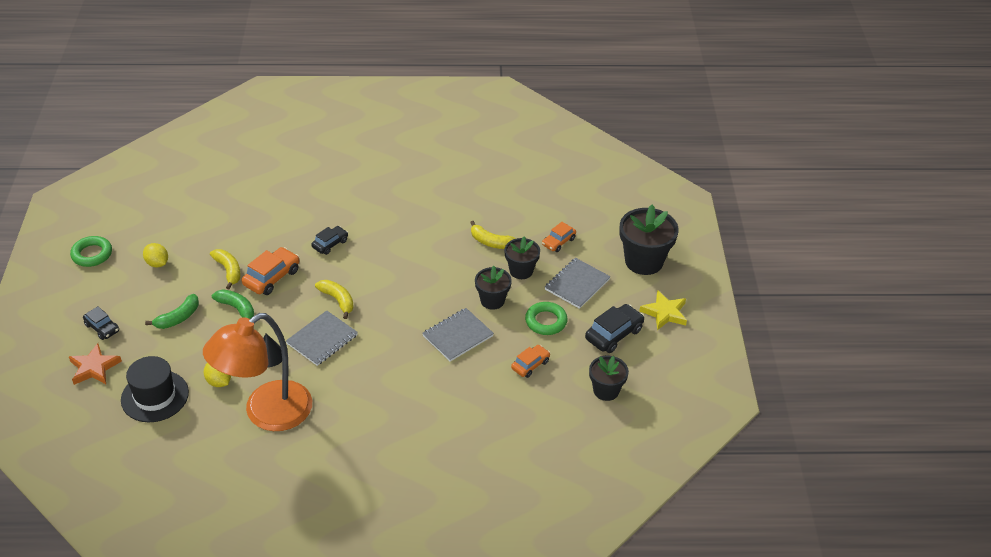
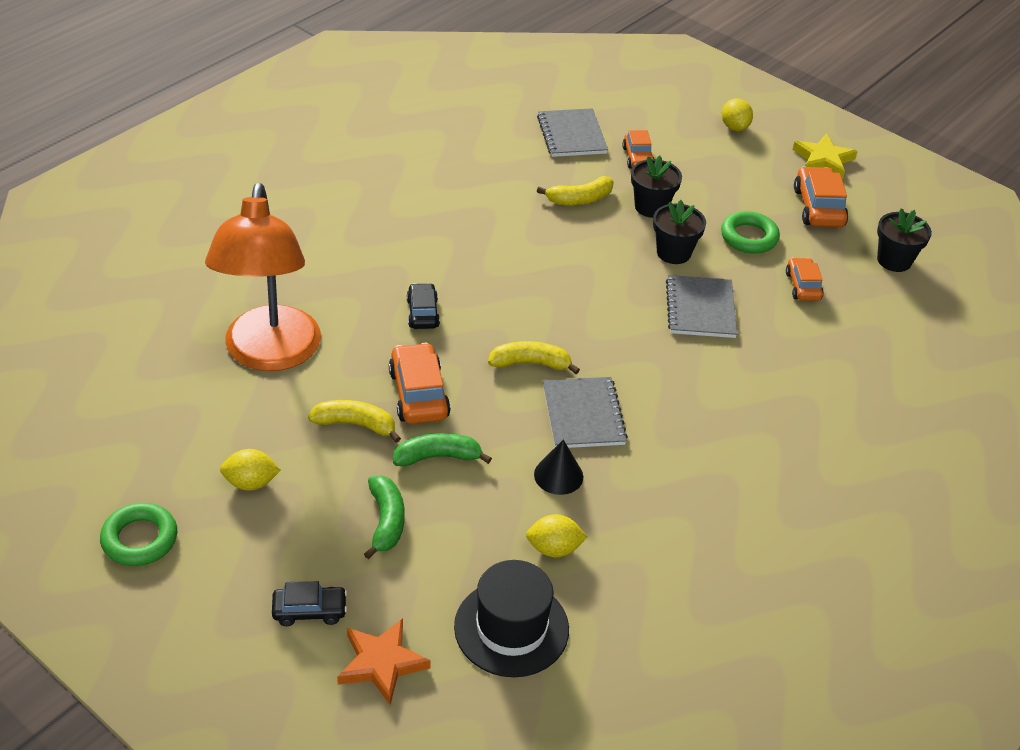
camera: 50 degrees left, 0 degrees up
orange lamp [203,313,312,431] -> orange lamp moved to [205,183,321,371]
grey notebook [545,258,610,309] -> grey notebook moved to [537,108,608,157]
black car [585,304,644,353] -> orange car [794,166,848,227]
black flower pot [619,205,679,275] -> yellow lemon [722,98,753,131]

